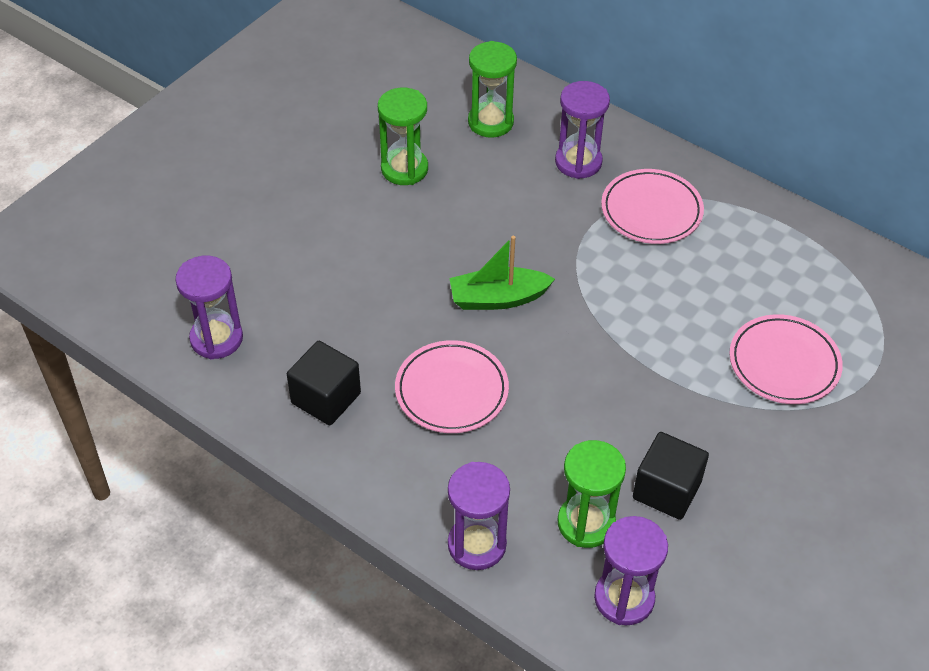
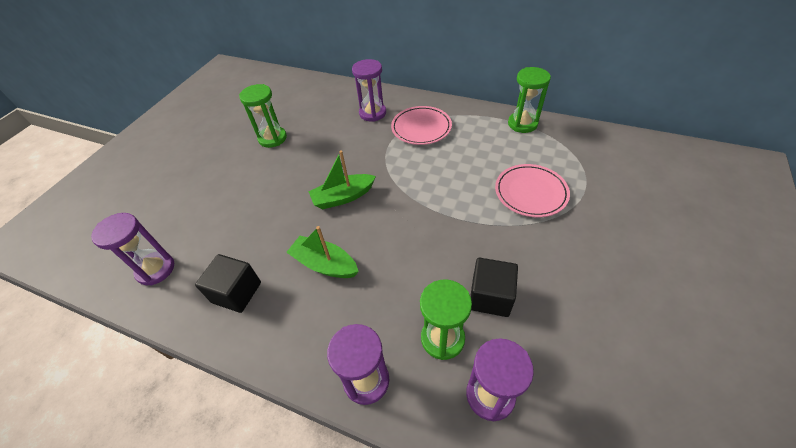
camera: 10 degrees left, 0 degrees up
pink plate [395,340,509,433] -> green boat [286,226,359,278]
green hourglass [468,41,517,138] -> green hourglass moved to [508,67,551,133]

